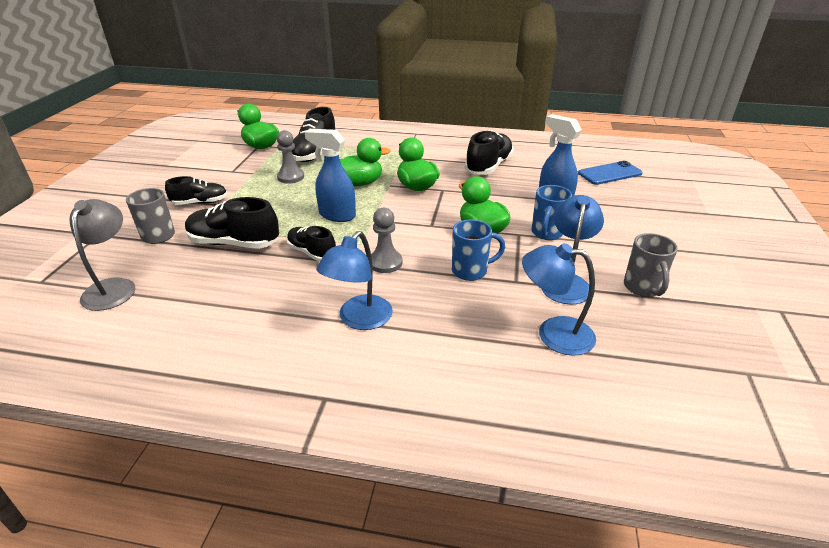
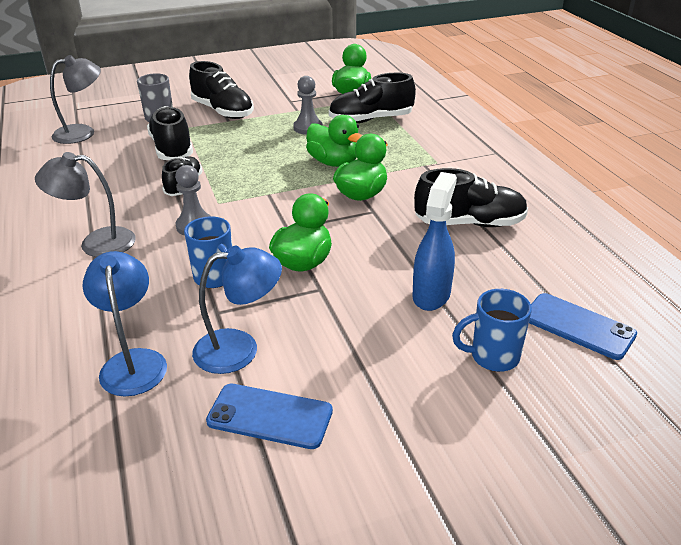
camera: 60 degrees right, 0 degrees up
black shoe [165,176,228,205] -> black shoe [189,61,254,119], size x1.57
blue spray bottle [305,129,356,222] -> none
blue lamp [316,231,393,330] -> grey lamp [35,152,136,257]
blue mug [531,185,572,240] -> blue mug moved to [452,289,532,372]
grey mug [624,233,678,297] -> blue phone [206,384,333,449]

